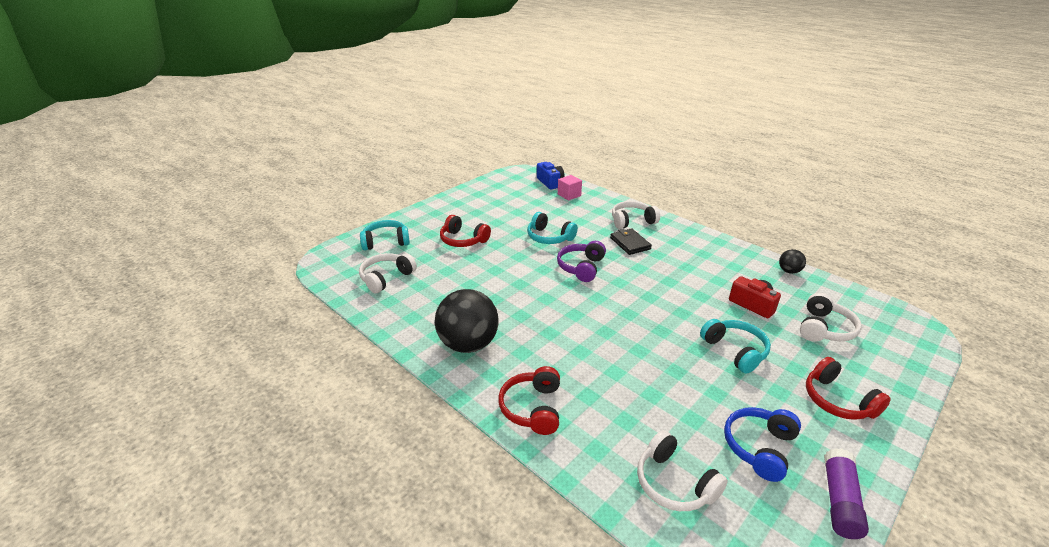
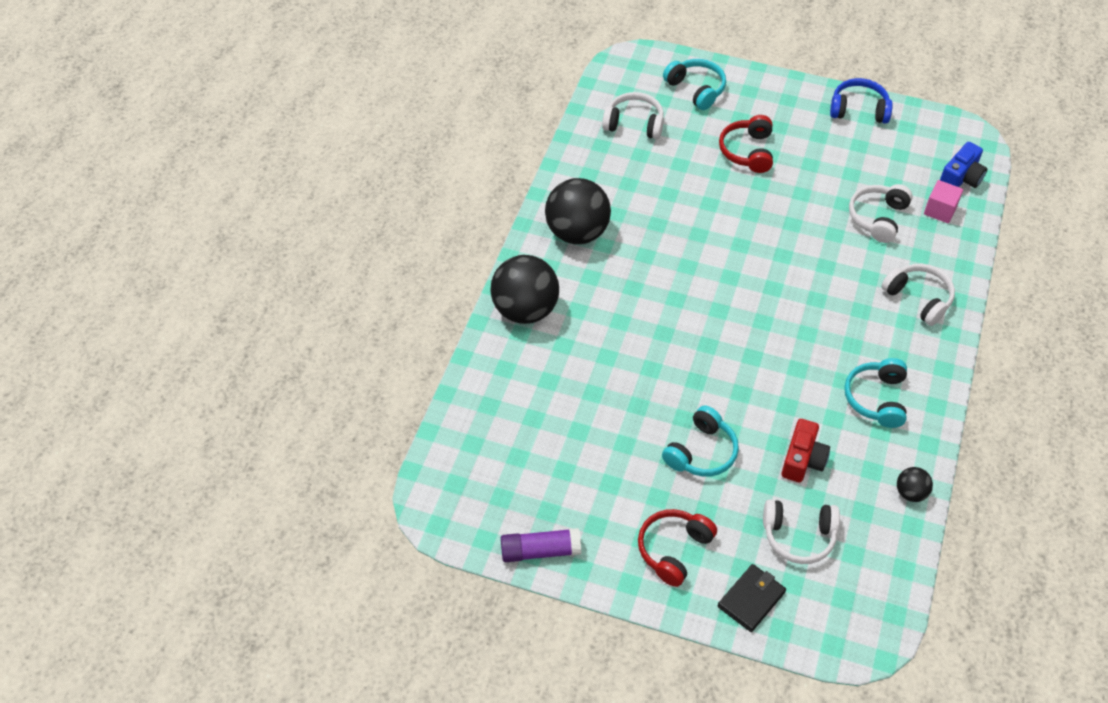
camera: 65 degrees right, 20 degrees up
red headphones [498,366,560,435] -> black ball [490,255,559,324]
turquoise headphones [527,212,578,244] -> turquoise headphones moved to [844,358,907,428]
purple headphones [557,241,606,282] -> none
black wallet [610,228,652,255] -> black wallet moved to [718,564,786,632]
white headphones [637,430,728,511] -> white headphones moved to [849,184,913,243]
blue headphones [724,407,801,482] -> blue headphones moved to [830,78,893,124]

